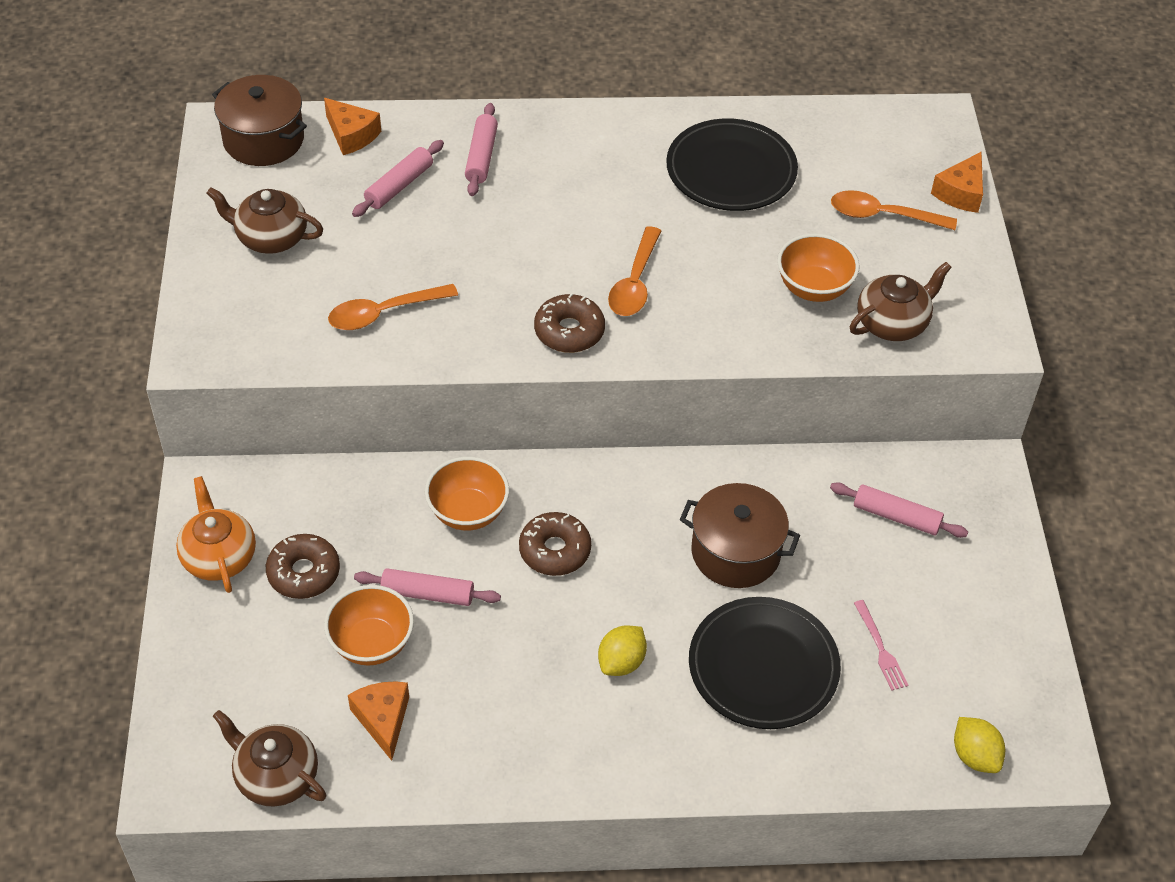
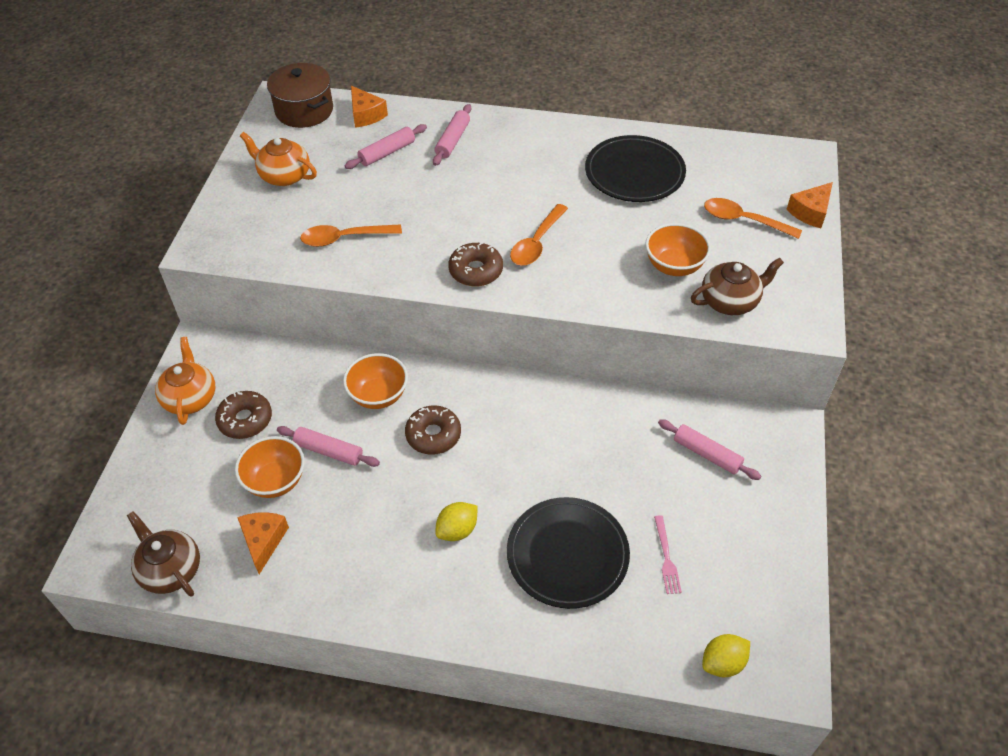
camera: 15 degrees right, 0 degrees up
brown teapot [206,187,323,254] -> orange teapot [240,132,317,186]
brown pot [680,483,800,588] -> none
yellow lemon [954,717,1005,773] -> yellow lemon turned 75 degrees clockwise [702,634,750,677]

